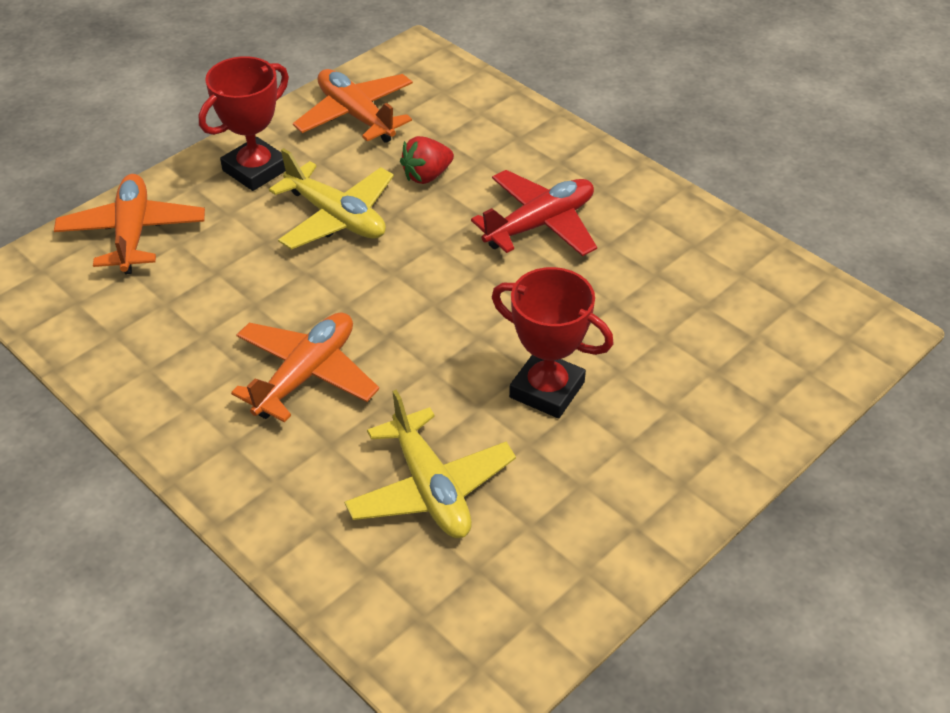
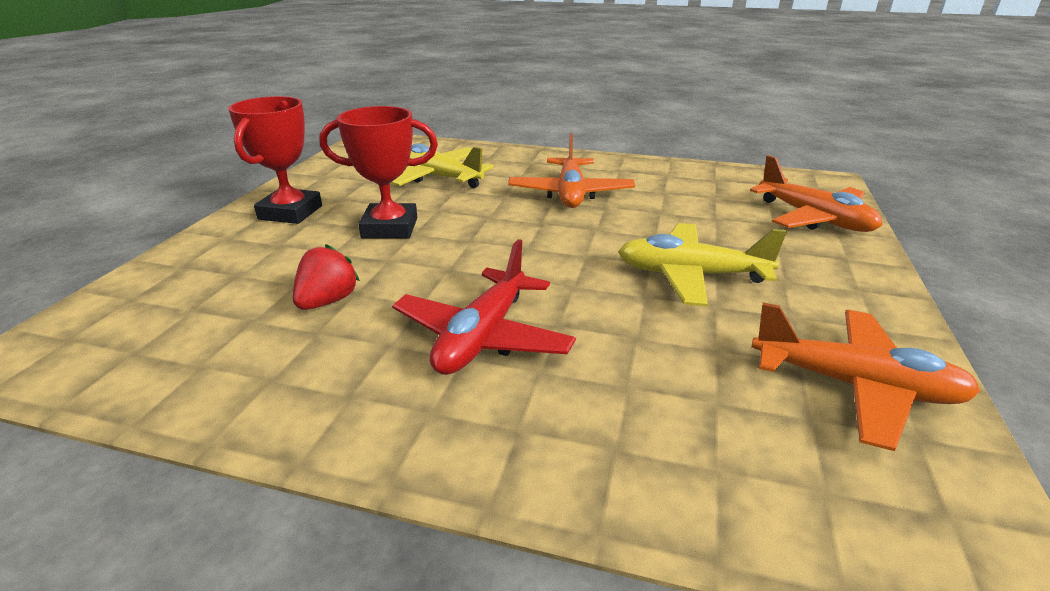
camera: 150 degrees right, 15 degrees down
red trophy [199,56,289,191] -> red trophy moved to [228,96,322,224]
red strawberry [400,136,454,184] -> red strawberry moved to [293,244,360,310]

